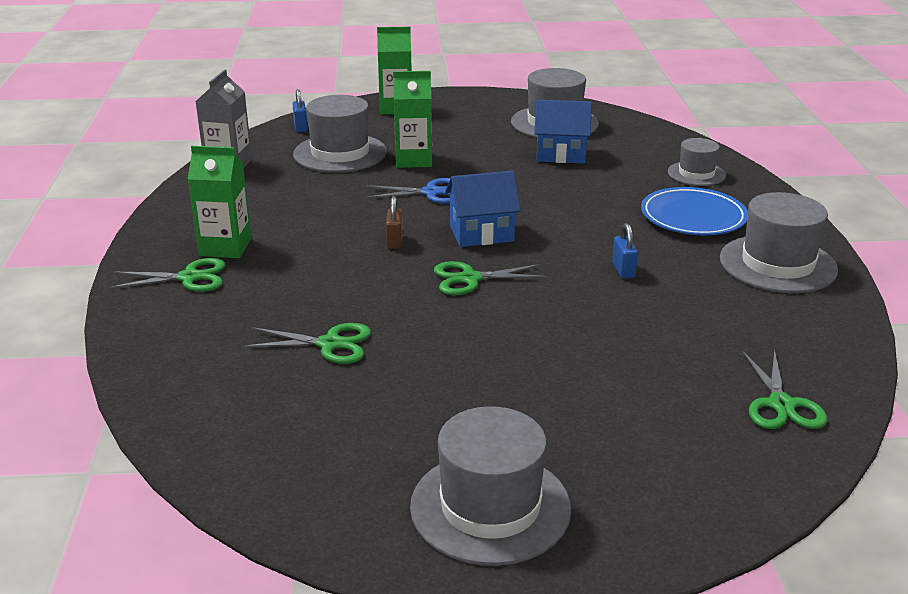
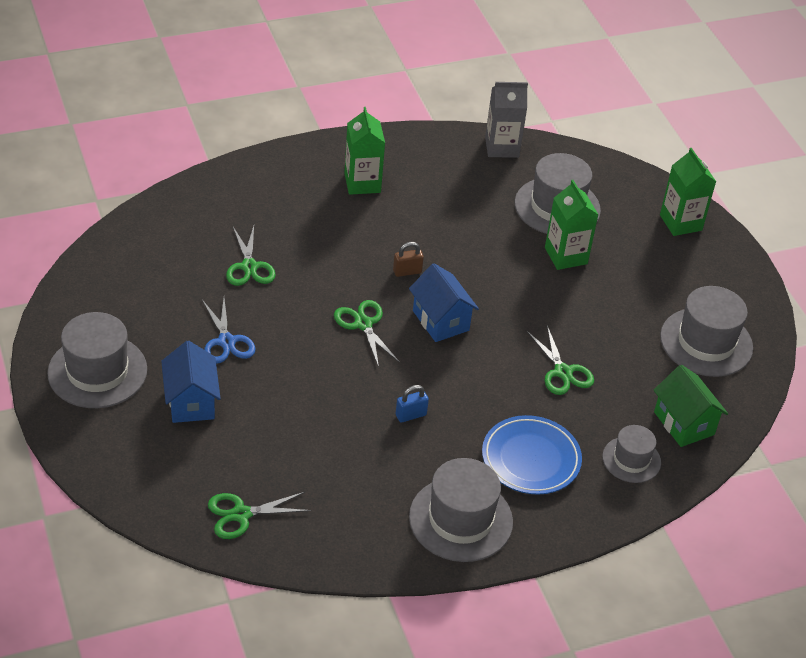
camera: 70 degrees right, 15 degrees up
green scissors [109,258,225,292] -> green scissors moved to [527,325,594,395]
blue padlock [293,89,308,132] -> none
blue scissors [365,178,450,204] -> blue scissors moved to [202,298,256,364]
blue house [534,100,592,163] -> blue house moved to [161,341,221,423]
none -> green house [653,365,728,447]

